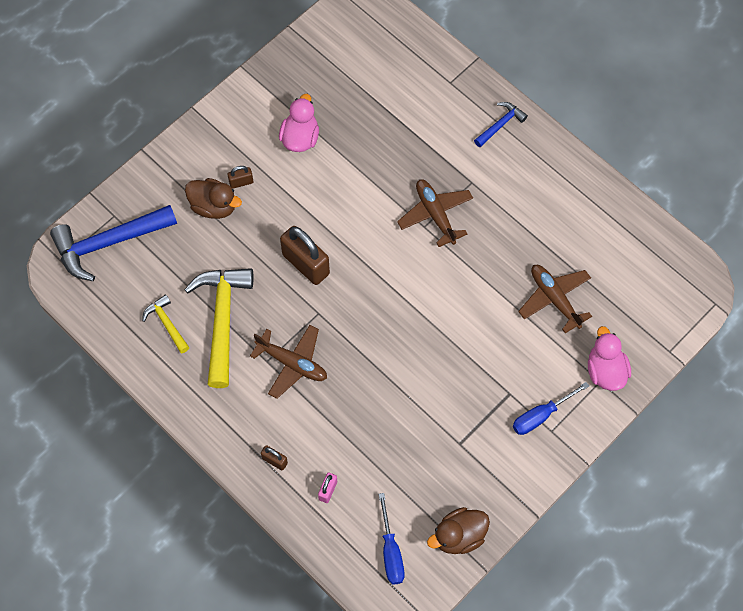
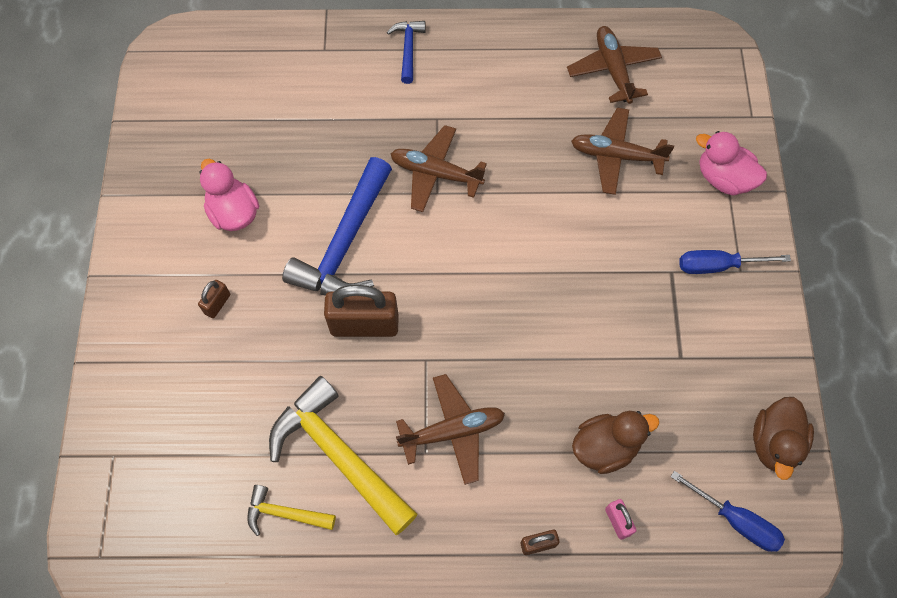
camera: 45 degrees left, 0 degrees up
blue hammer [50,205,177,281] -> blue hammer moved to [282,157,392,296]
brown duck [185,178,242,219] -> brown duck moved to [572,411,659,474]
blue screwdriver [513,382,589,435] -> blue screwdriver turned 75 degrees clockwise [680,250,791,274]
none -> brown plane [567,26,662,104]

